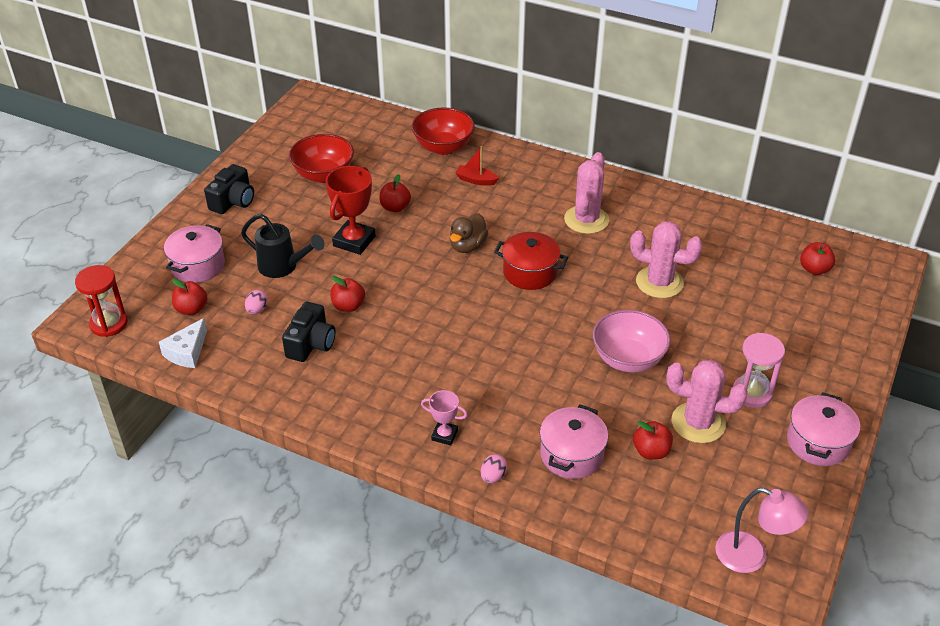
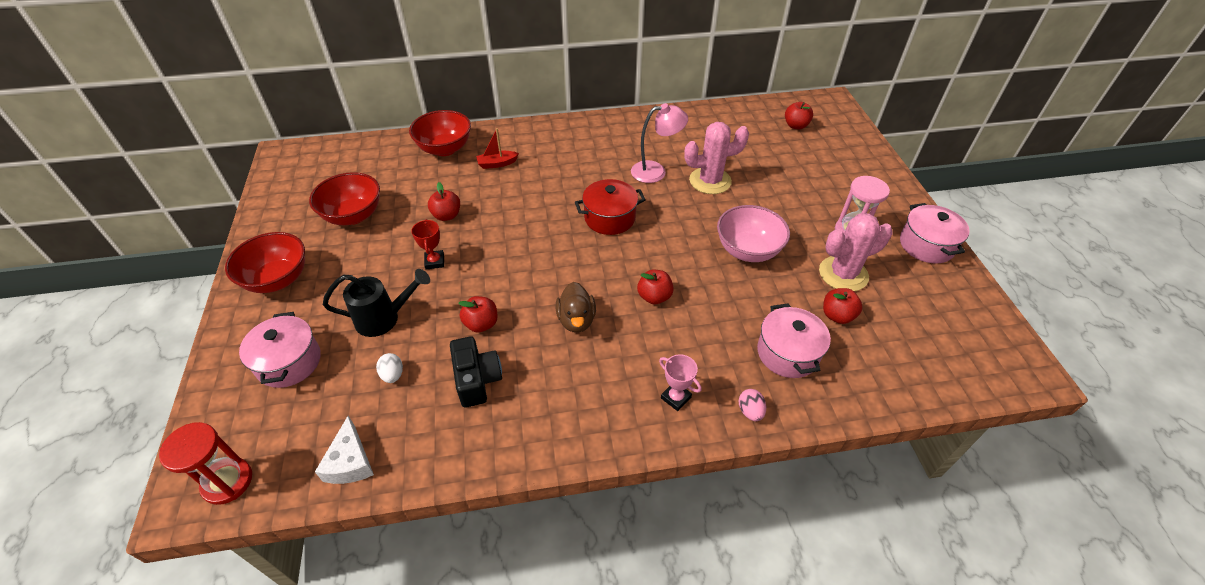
camera: 35 degrees left, 5 degrees up
red apple [172,279,207,315] -> red apple moved to [637,270,674,304]
black camera [204,164,254,214] -> red bowl [225,232,305,293]
pink egg [245,290,268,314] -> white egg [376,353,403,383]
red trophy [326,166,376,255] -> red trophy [411,219,444,270], size x0.56
pink trophy [421,390,468,445] -> pink trophy turned 60 degrees clockwise [659,354,701,411]
brown duck [450,213,488,253] -> brown duck moved to [556,282,596,333]
pink cactus [564,152,609,234] -> none
pink lamp [715,488,808,573] -> pink lamp moved to [631,103,688,183]

